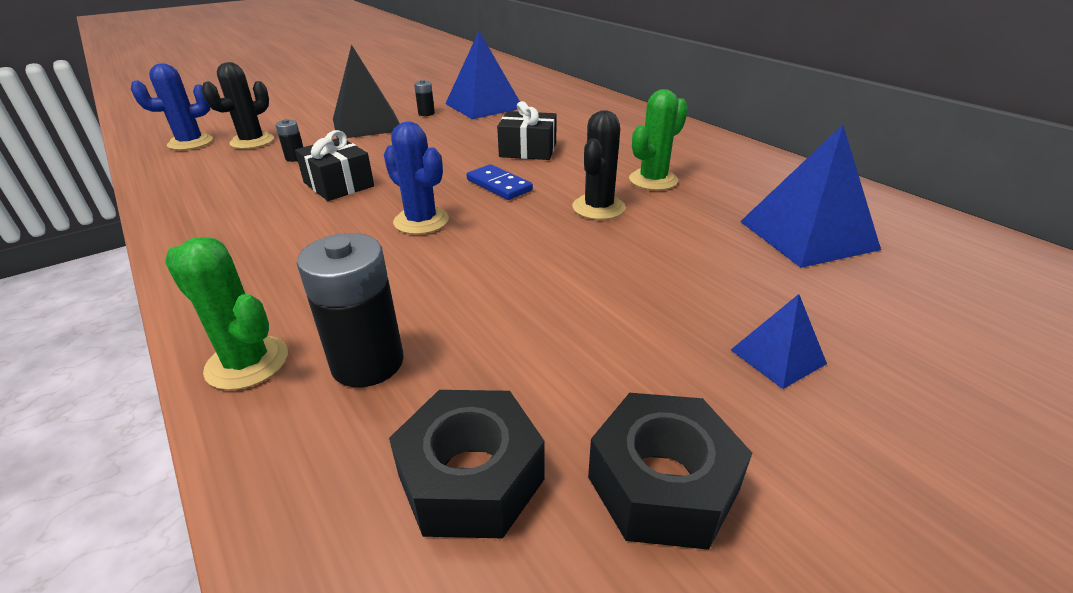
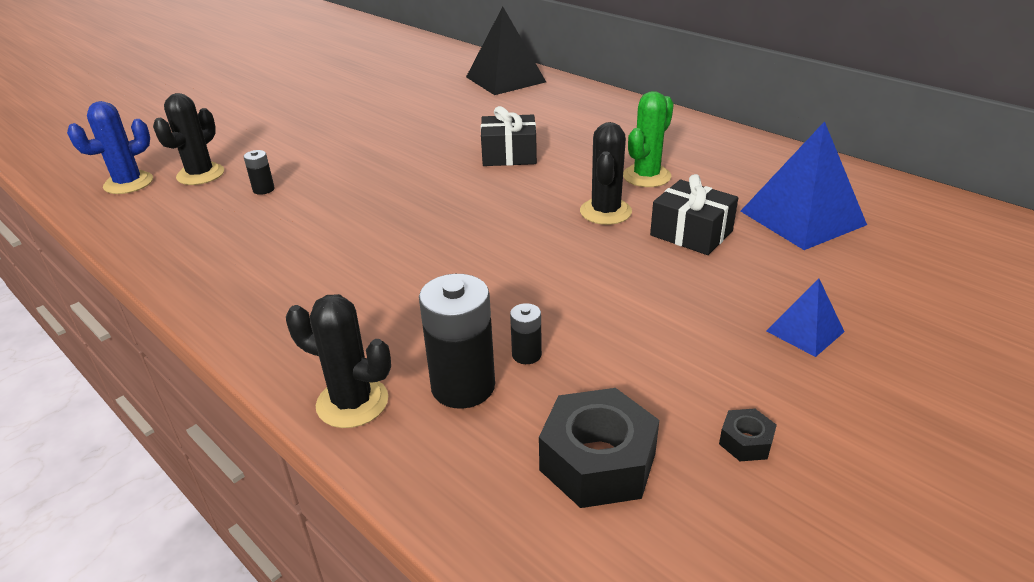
camera: 10 degrees left, 0 degrees up
green cactus [165,237,288,390] -> black cactus [286,294,391,428]
black gift [295,130,374,201] -> black gift moved to [650,174,738,255]
black pyramid [333,44,400,138] -> black pyramid moved to [466,7,546,95]
blue cactus [384,122,449,234] -> none
black battery [414,80,435,116] -> black battery moved to [510,303,542,364]
blue pyramid [445,31,520,119] -> none
blue domino [467,164,533,200] -> none
black nut [588,393,752,550] -> black nut [719,409,777,461], size x0.47

